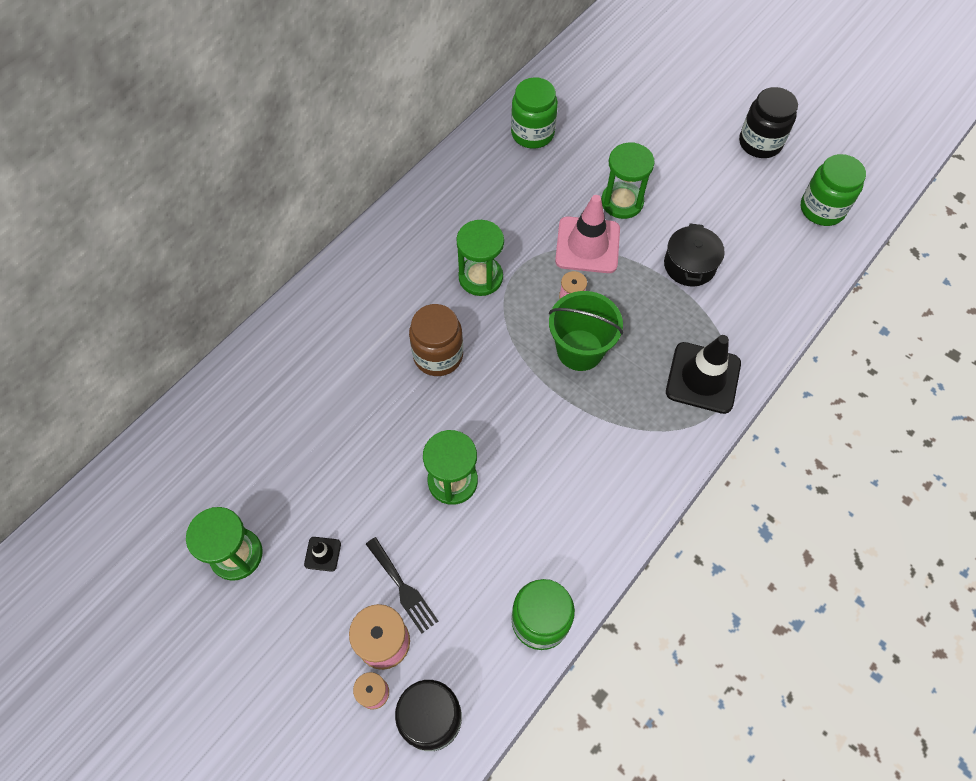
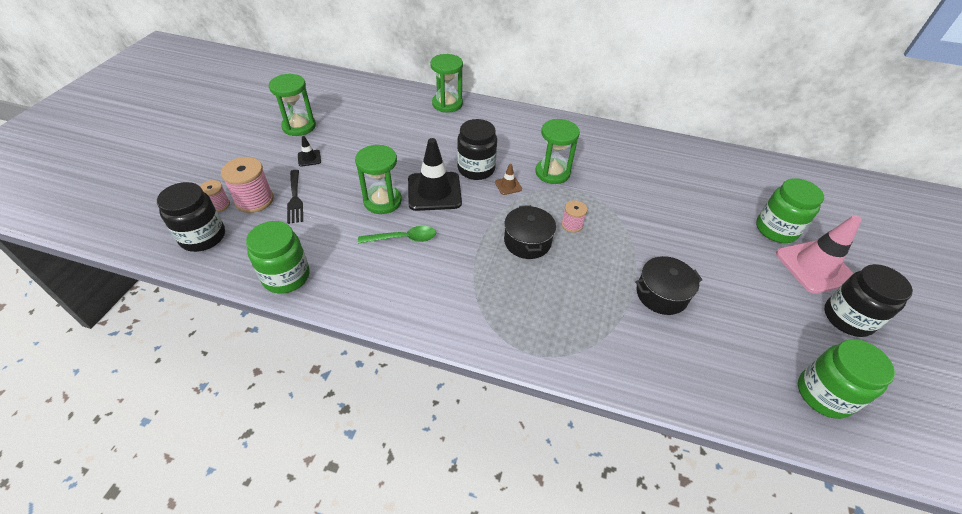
camera: 65 degrees right, 15 degrees down
black fork [366,537,438,634] -> black fork turned 45 degrees counterclockwise [287,170,303,224]
brown jar [409,304,463,376] -> black jar [457,119,497,180]
green jar [511,77,558,149] -> green jar moved to [756,178,824,243]
green bucket [549,291,623,371] -> black pot [504,205,556,259]
pink traffic cone [555,195,620,273] -> pink traffic cone moved to [776,215,862,294]
green hourglass [601,142,655,219] -> green hourglass moved to [430,54,463,112]
black traffic cone [666,335,741,414] -> black traffic cone moved to [408,138,462,211]
none -> green spoon [358,226,436,244]
none -> brown traffic cone [495,164,522,195]

